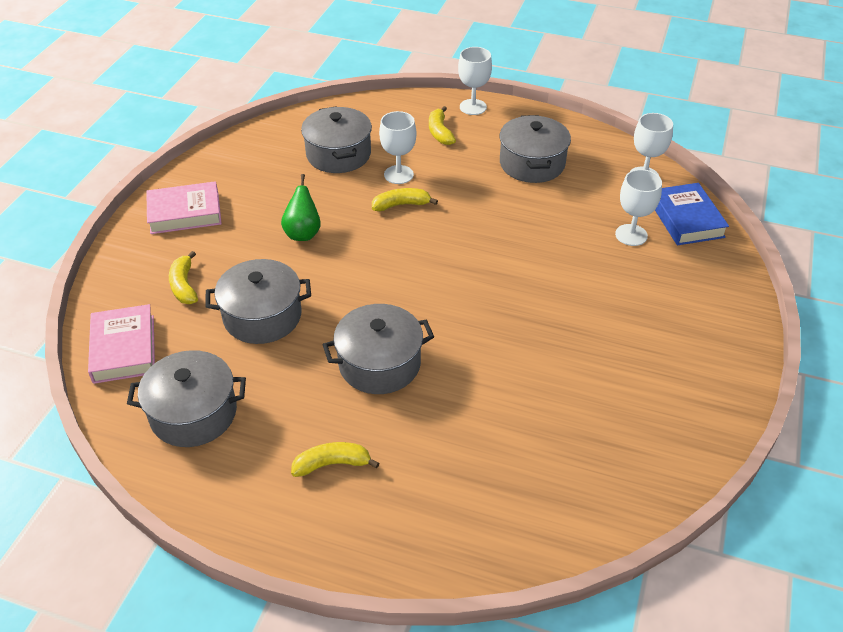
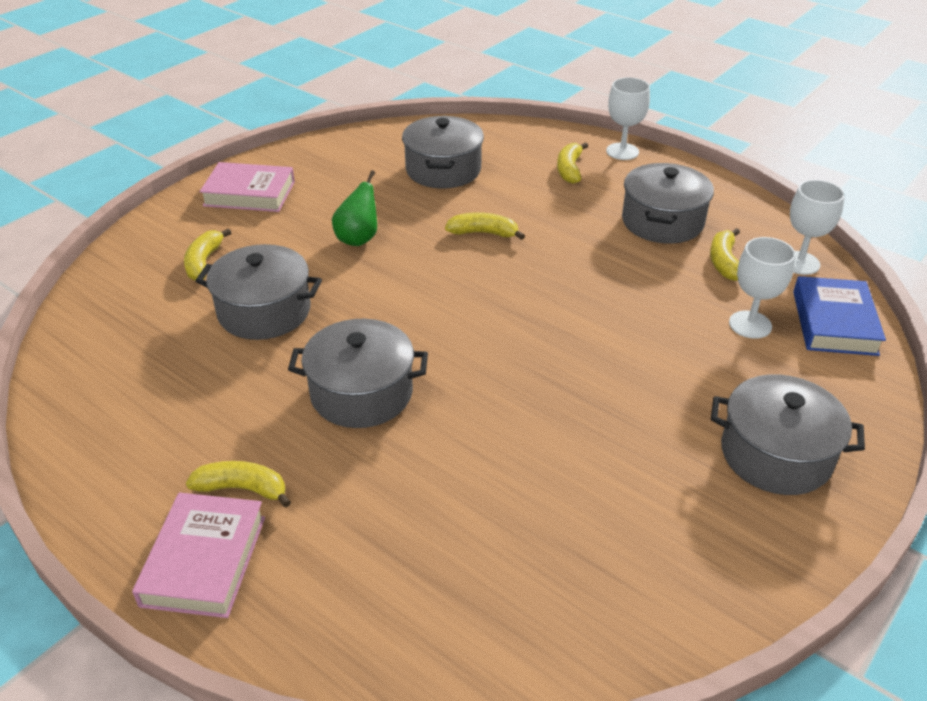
camera: 20 degrees right, 5 degrees down
pink book [88,304,155,384] -> pink book moved to [132,492,265,618]
grey pot [127,350,246,447] -> grey pot moved to [711,374,865,495]
white goblet [379,111,417,184] -> none
none -> yellow banana [710,228,740,281]

